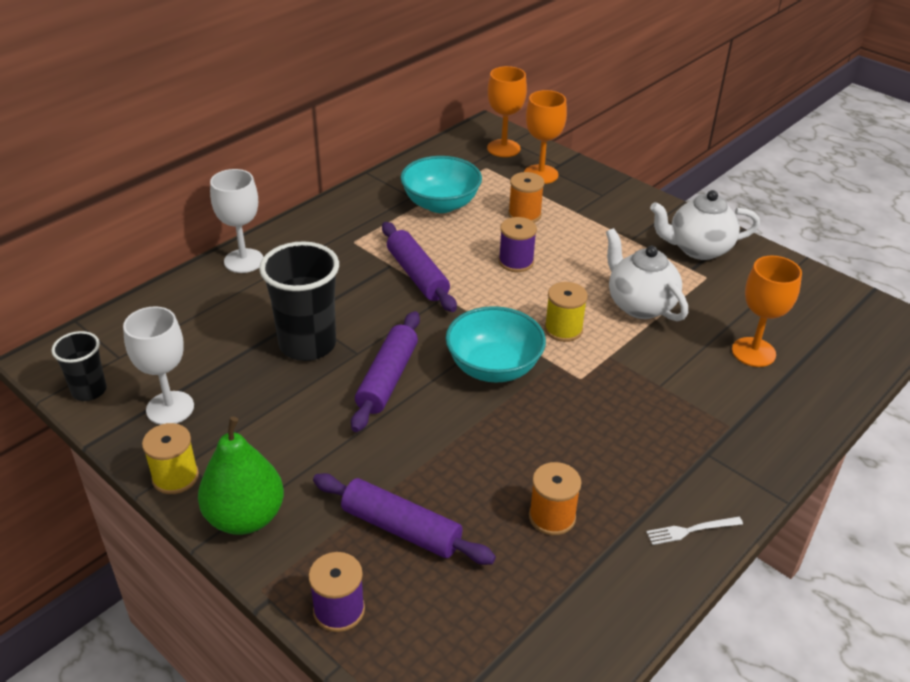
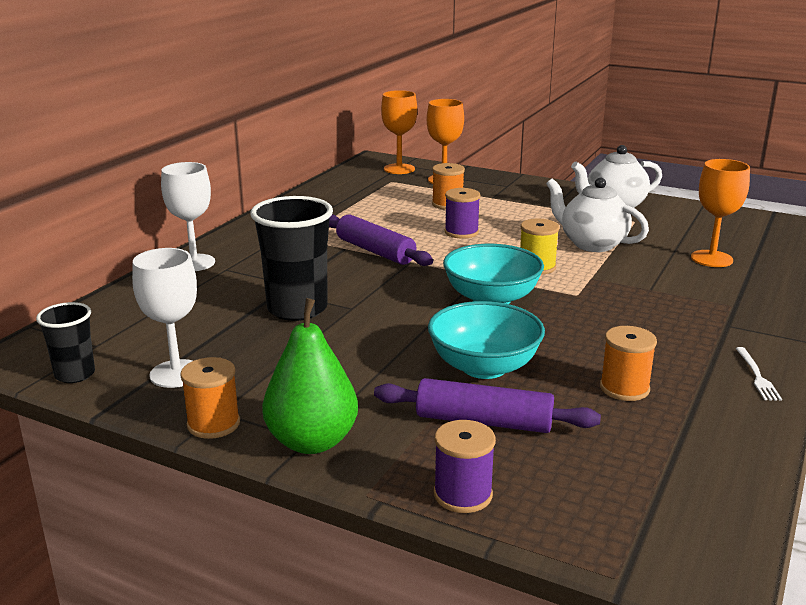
camera: 15 degrees left, 15 degrees down
yellow spool [142,423,199,494] -> orange spool [180,357,240,439]
purple rolling pin [351,311,420,432] -> none
turquoise bowl [400,156,482,213] -> turquoise bowl moved to [428,301,545,379]
white fork [646,517,743,545] -> white fork turned 60 degrees counterclockwise [735,347,782,400]

